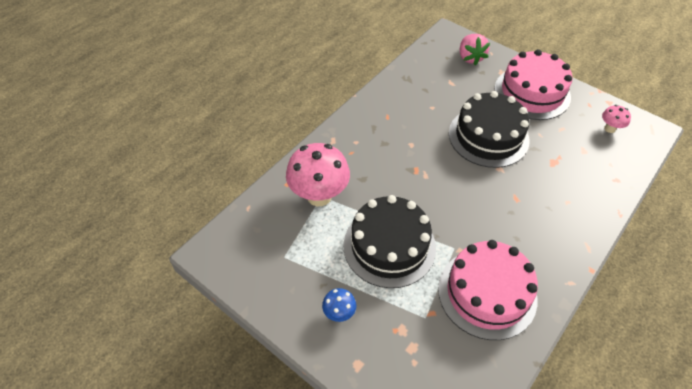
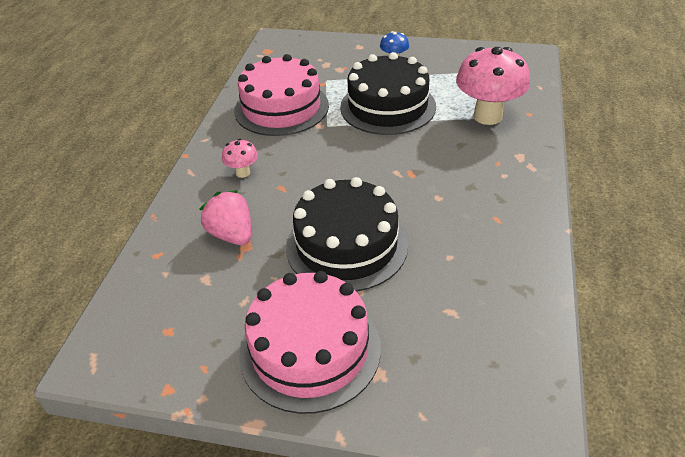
camera: 155 degrees right, 10 degrees down
pink strawberry [460,34,490,65] -> pink strawberry moved to [200,190,251,245]
pink mushroom [602,105,631,133] -> pink mushroom moved to [222,139,258,178]

